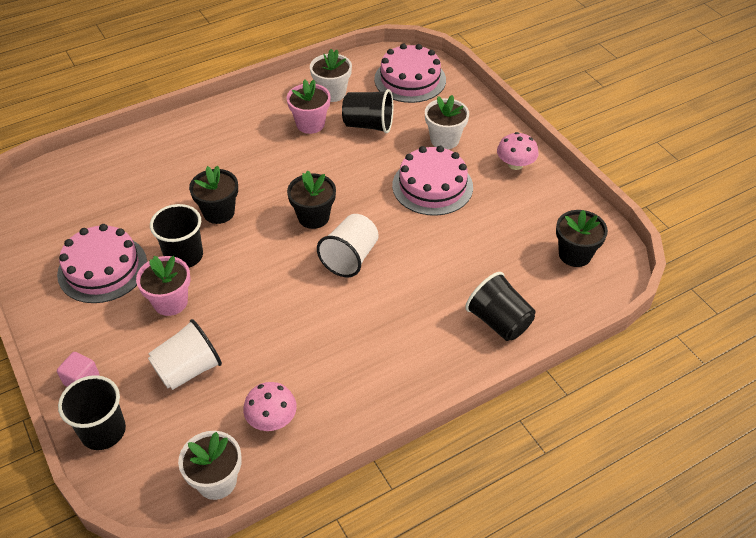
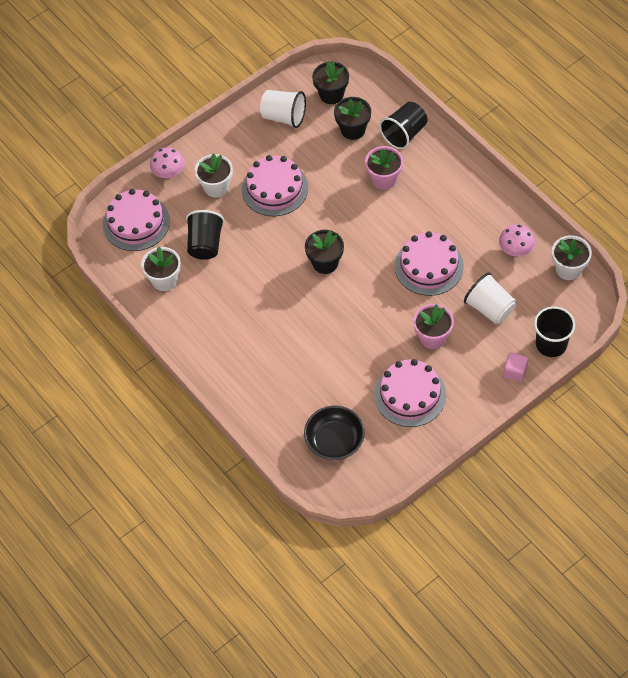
camera: 95 degrees left, 10 degrees up
black cup [150,204,203,268] -> none
black flower pot [189,166,238,224] -> black flower pot moved to [334,97,371,140]
pink flower pot [287,80,331,134] -> pink flower pot moved to [365,146,403,190]
white cup [317,214,379,277] -> white cup moved to [260,90,306,128]
pink mushroom [497,132,539,170] -> pink mushroom moved to [150,148,184,178]
none -> black bowl [304,406,365,460]
none -> pink cake [395,231,464,296]

